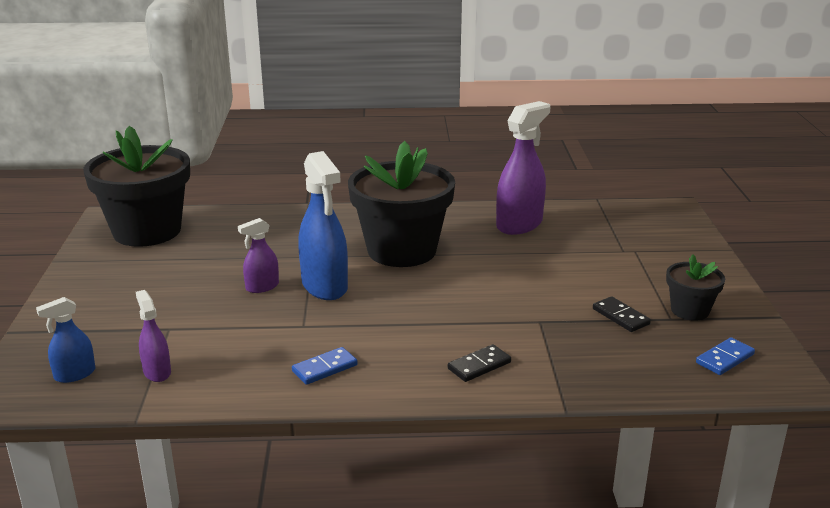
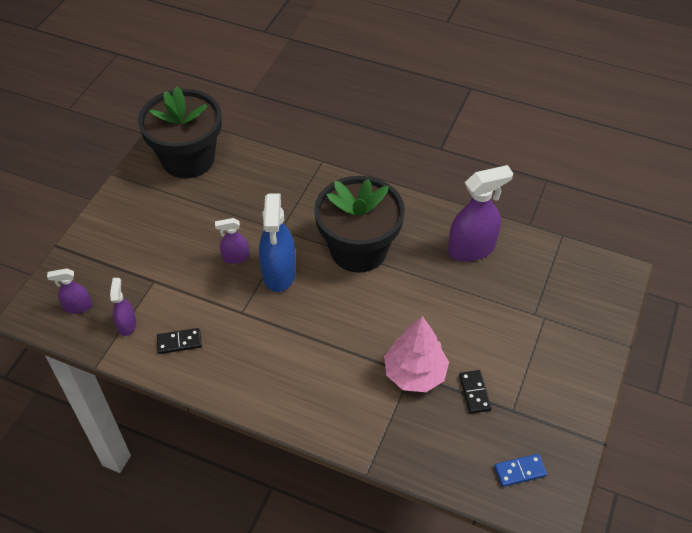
camera: 25 degrees right, 25 degrees up
blue spray bottle [36,297,96,383] -> purple spray bottle [47,268,92,314]
blue domino [292,347,358,385] -> none
black domino [448,344,511,382] -> black domino moved to [157,328,202,354]
black flower pot [666,254,725,321] -> none
none -> pink tree [384,316,449,392]

